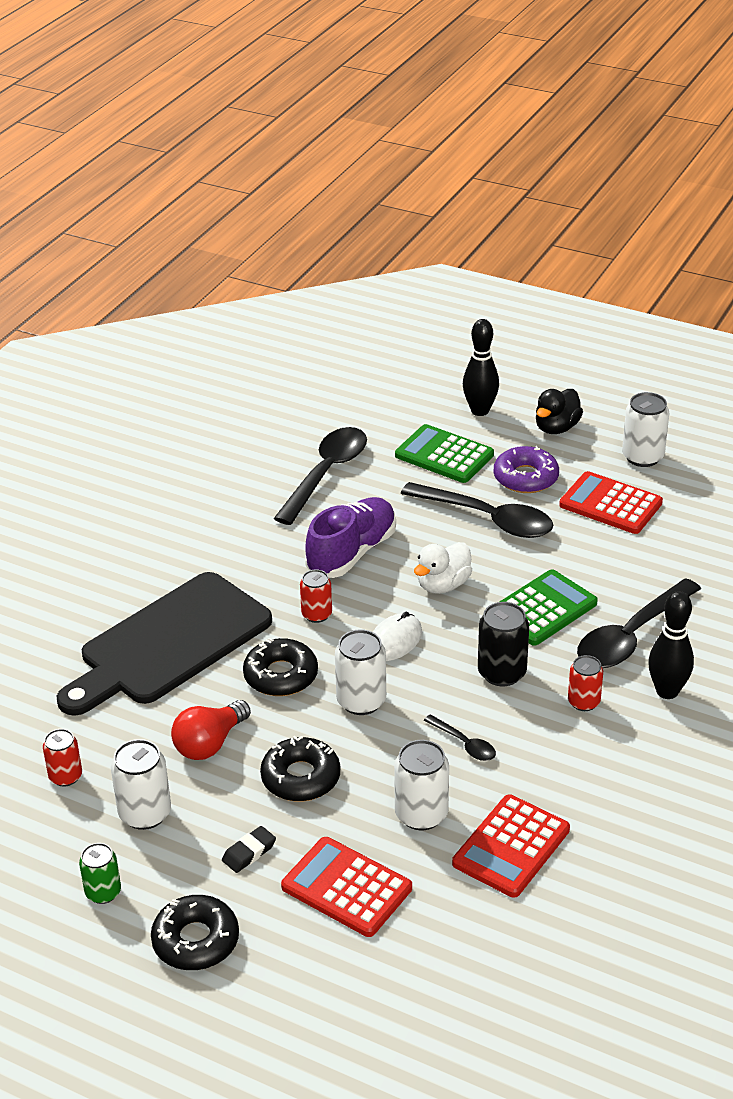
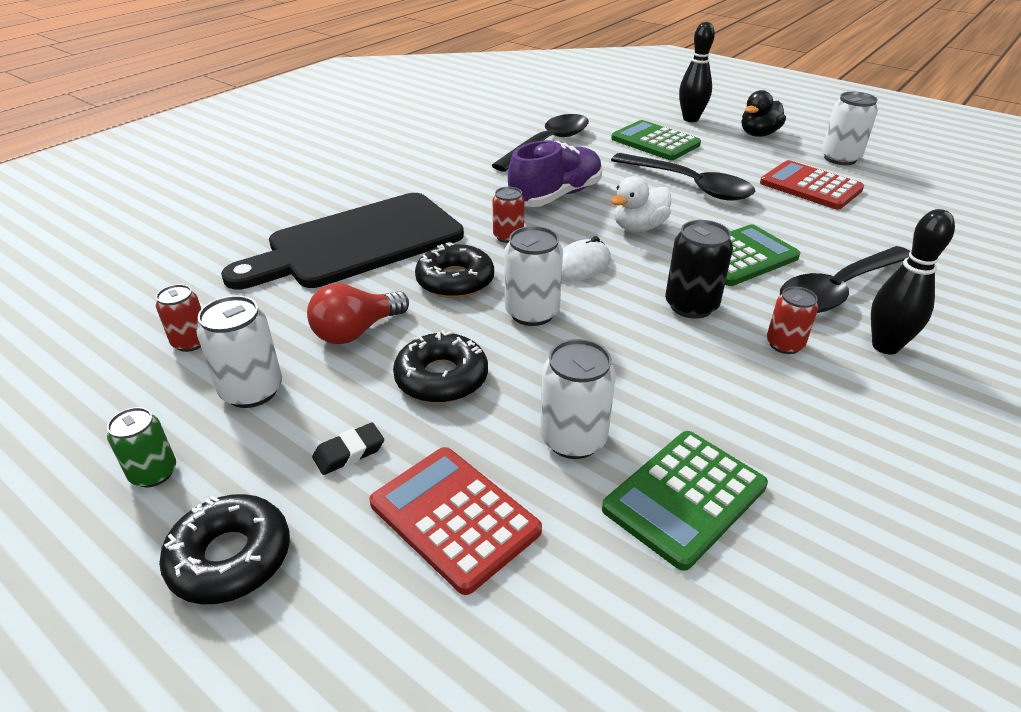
camera: 10 degrees right, 0 degrees up
black spoon [424,714,496,761] -> none
red calculator [452,794,570,898] -> green calculator [602,431,768,571]
purple donut [494,446,559,493] -> none

